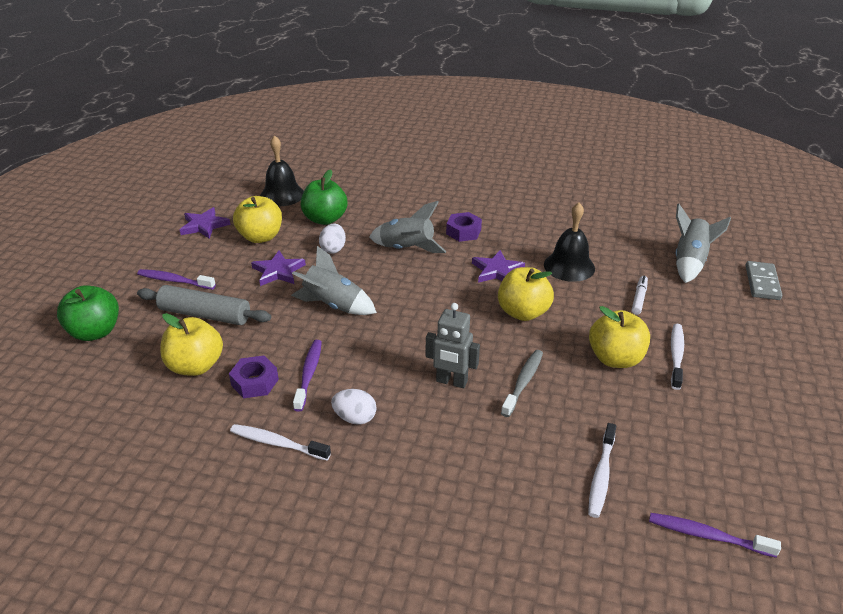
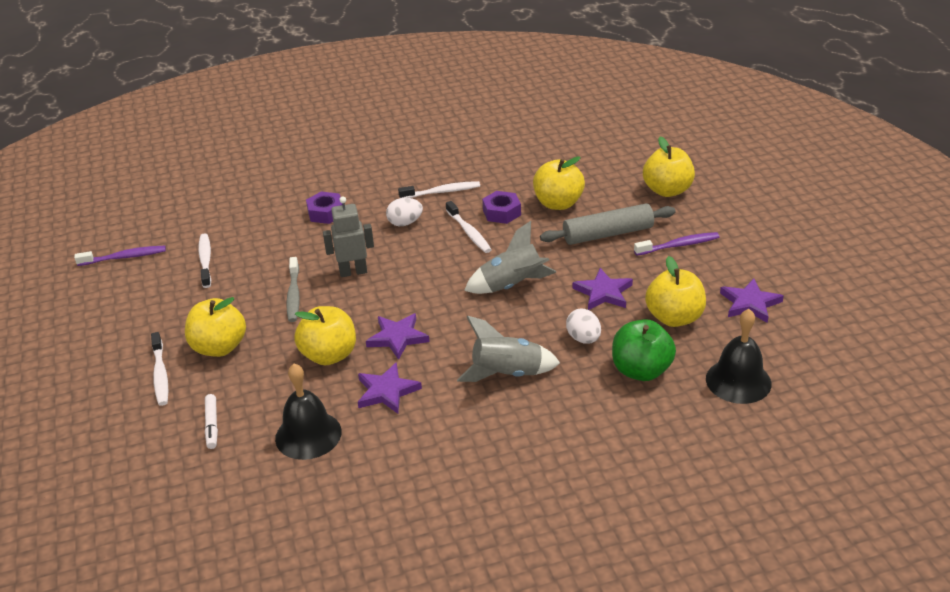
camera: 150 degrees right, 0 degrees up
green apple [57,285,119,341] -> yellow apple [643,137,695,197]
purple toothbrush [293,340,322,412] -> white toothbrush [446,201,492,253]
purple nut [446,212,482,242] -> purple nut moved to [306,192,342,224]
grey rocket [676,203,731,283] -> none
grey domino [746,261,782,300] -> none
none -> purple star [366,313,430,360]

